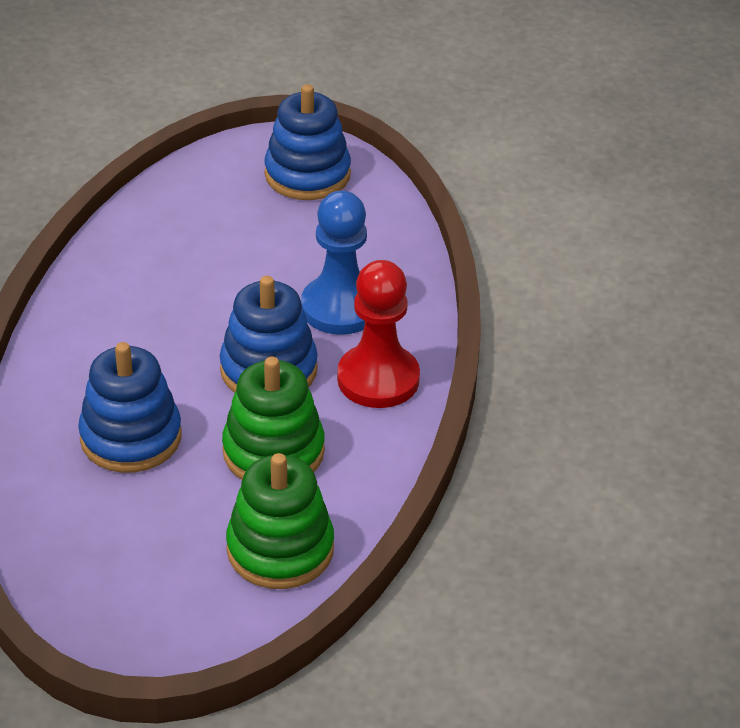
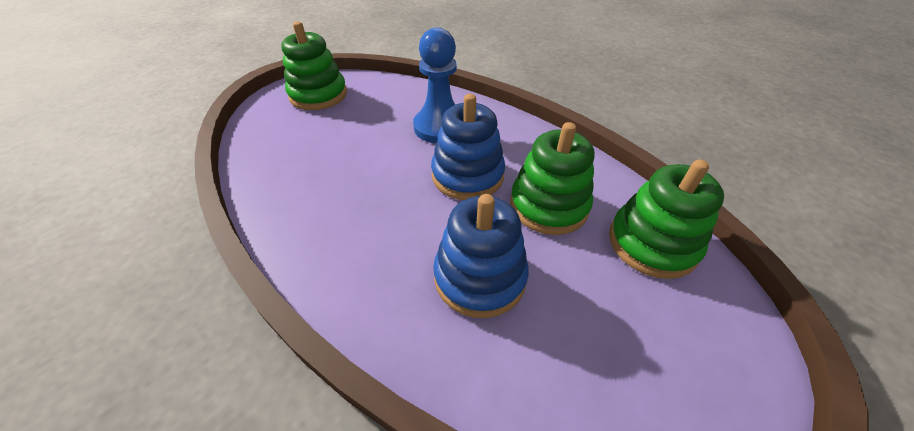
camera: 55 degrees left, 5 degrees up
blue stacking toy [265,84,351,200] -> green stacking toy [281,21,347,110]
red pawn [337,260,420,408] -> none

